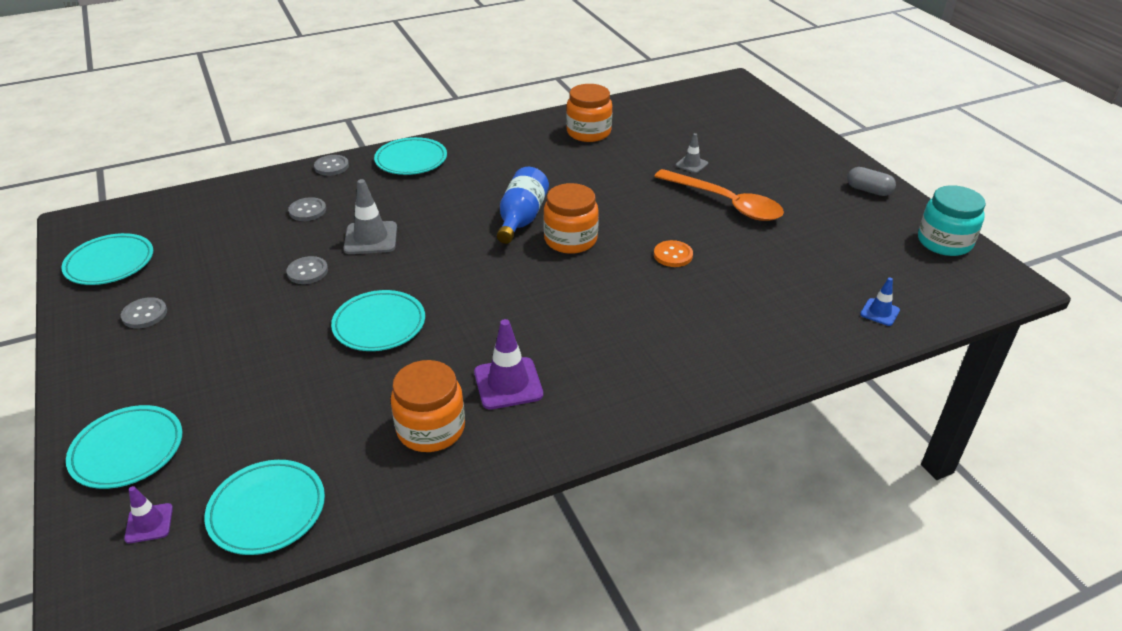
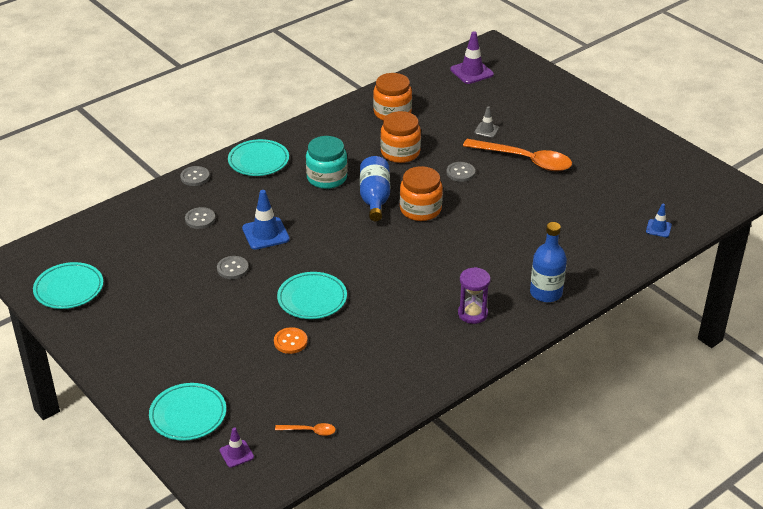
camera: 15 degrees left, 0 degrees up
grey button [121,297,167,329] -> grey button moved to [447,162,475,182]
turquoise plate [204,460,325,555] -> orange spoon [275,423,336,436]
grey traffic cone [344,179,397,254] -> blue traffic cone [242,190,290,250]
orange jar [391,360,465,452] -> orange jar moved to [381,111,421,163]
purple traffic cone [474,319,543,410] -> purple traffic cone moved to [450,31,494,84]
orange button [654,240,693,267] -> orange button moved to [274,327,308,354]
grey capsule [847,167,896,196] -> none
turquoise jar [918,185,986,256] -> turquoise jar moved to [306,136,348,189]
none -> purple hourglass [458,267,491,324]
none -> blue bottle [530,222,567,302]

